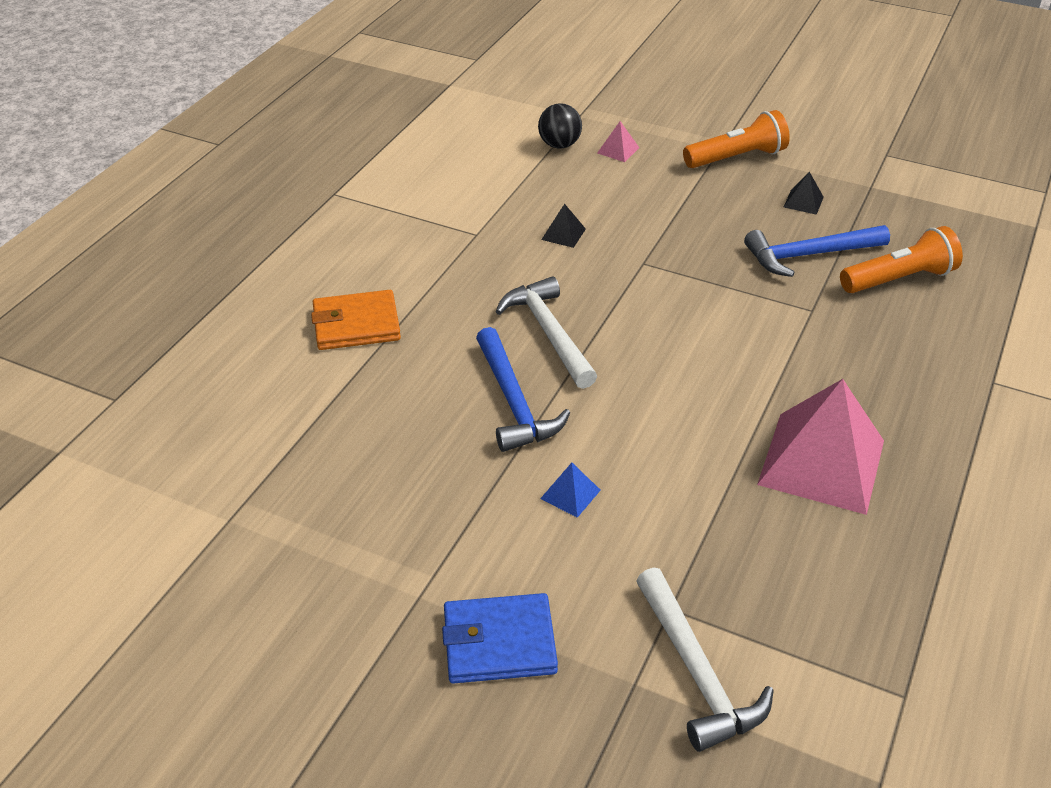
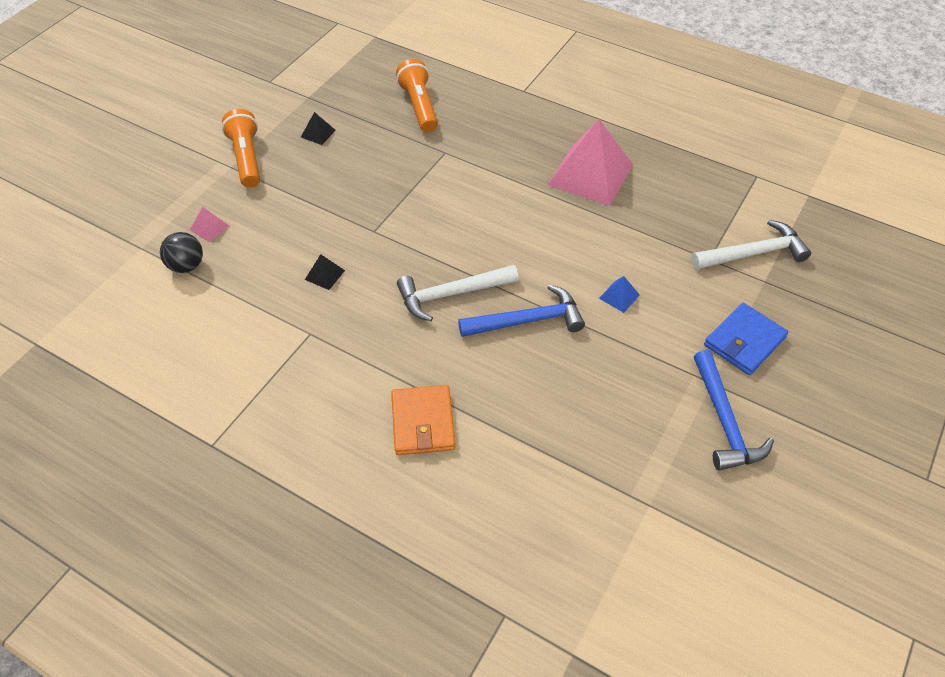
camera: 85 degrees left, 10 degrees up
blue wallet [442,593,558,684] -> blue wallet turned 45 degrees clockwise [704,303,788,375]
blue hammer [744,225,890,277] -> blue hammer moved to [694,350,774,470]

